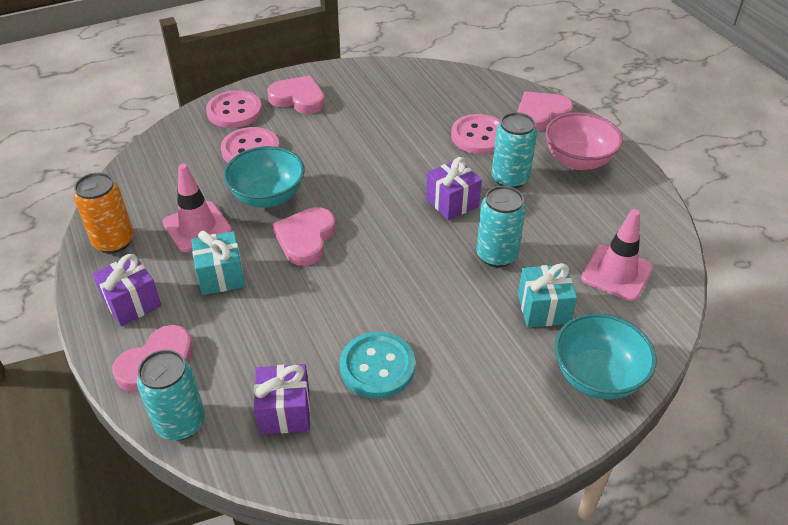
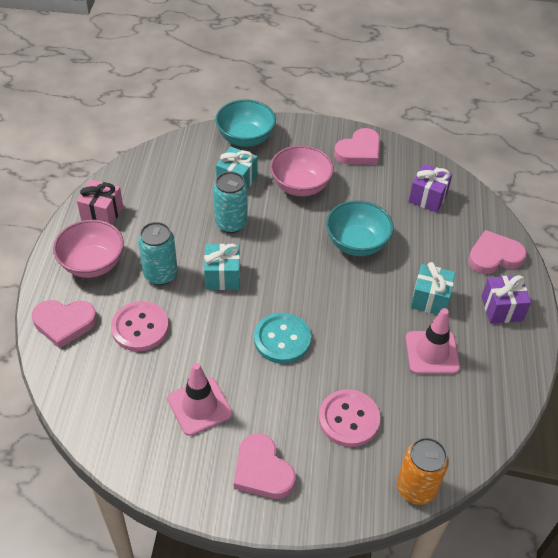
camera: 150 degrees left, 5 degrees up
orange can [74,173,134,253] -> orange can moved to [397,437,449,505]
turquoise can [137,350,205,440] -> none
pink button [206,90,262,128] -> none
turquoise bowl [224,146,305,208] -> turquoise bowl moved to [326,201,394,256]
pink heart [273,207,336,266] -> pink heart moved to [334,128,380,165]
turquoise button [340,332,415,398] -> turquoise button moved to [254,313,311,364]
purple gift [426,157,482,220] -> turquoise gift [204,244,240,290]
pink traffic cone [581,209,653,301] -> pink traffic cone moved to [168,363,232,436]
none -> pink gift [77,179,123,225]
none -> pink bowl [270,145,334,196]

